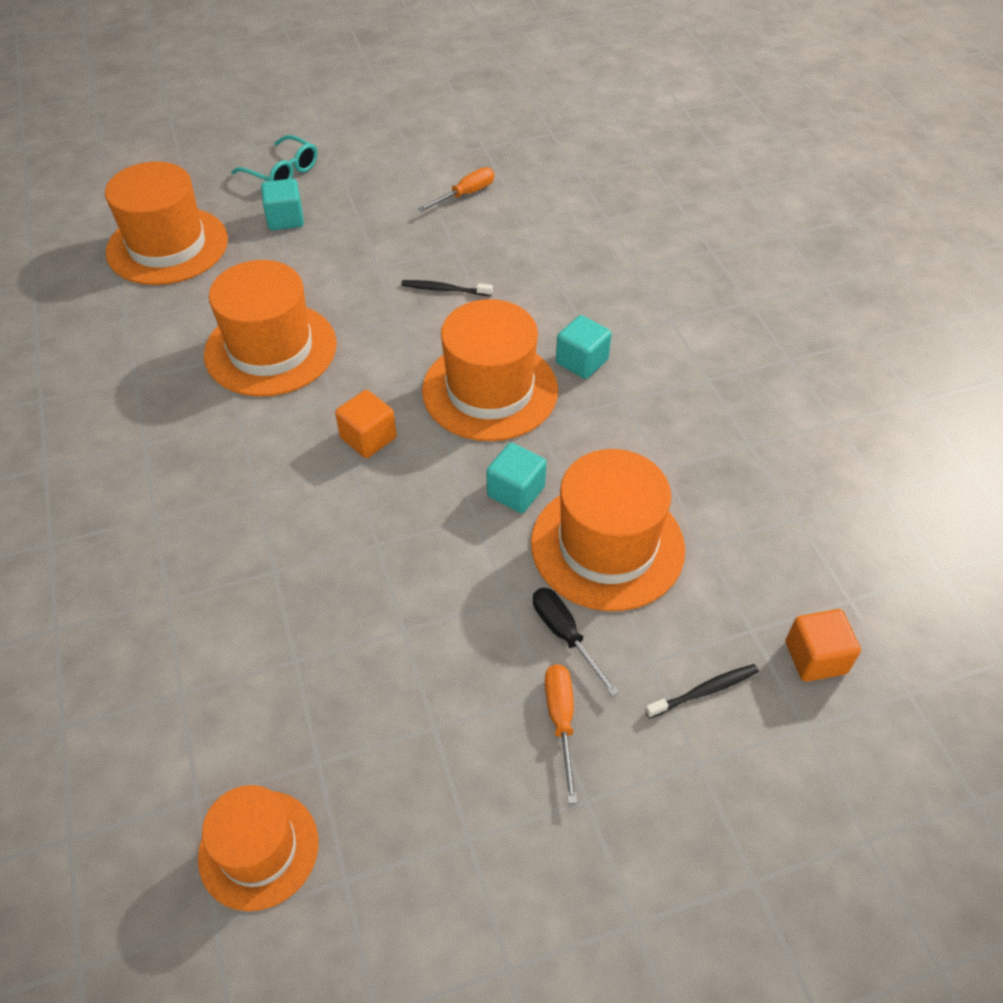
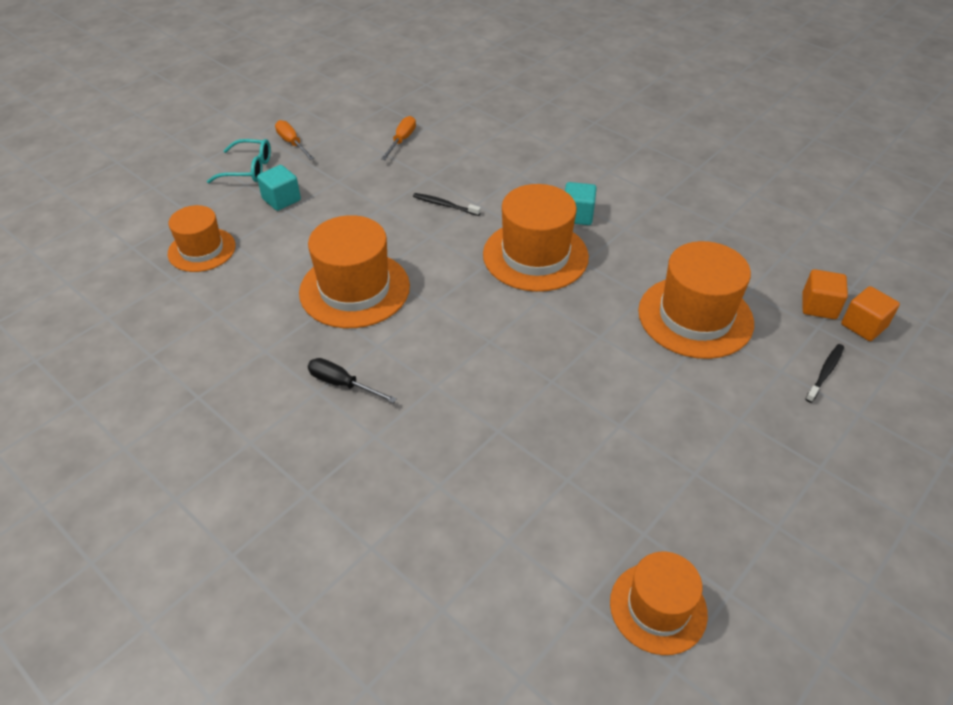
camera: 30 degrees left, 5 degrees down
orange hat [105,162,228,285] -> orange hat [168,205,236,272], size x0.63
orange cube [335,390,397,458] -> orange cube moved to [802,269,848,319]
black toothbrush [401,280,493,296] -> black toothbrush turned 45 degrees clockwise [413,193,481,216]
turquoise cube [487,443,547,513] -> none
black screwdriver [533,588,619,697] -> black screwdriver moved to [308,358,397,403]
orange screwdriver [545,664,577,804] -> orange screwdriver moved to [275,120,314,160]

